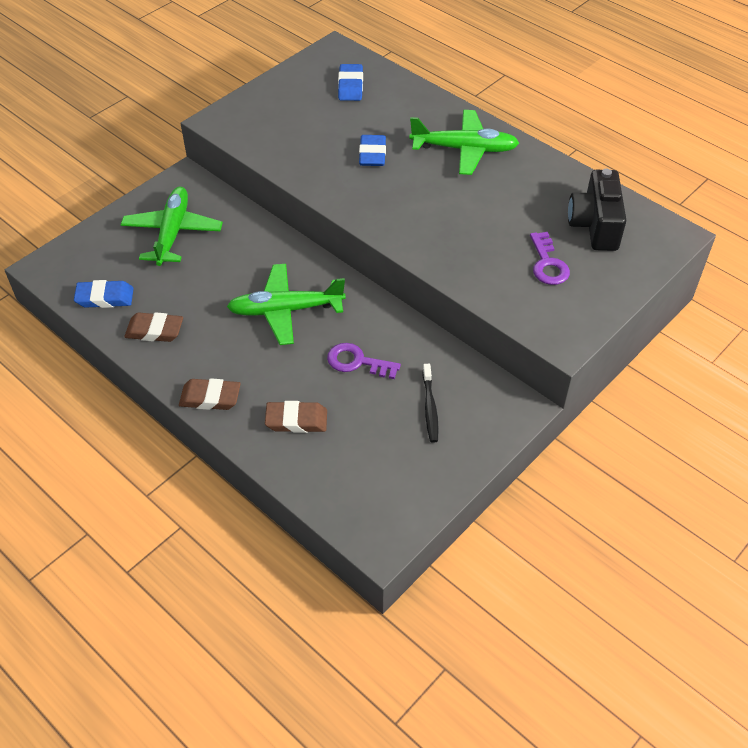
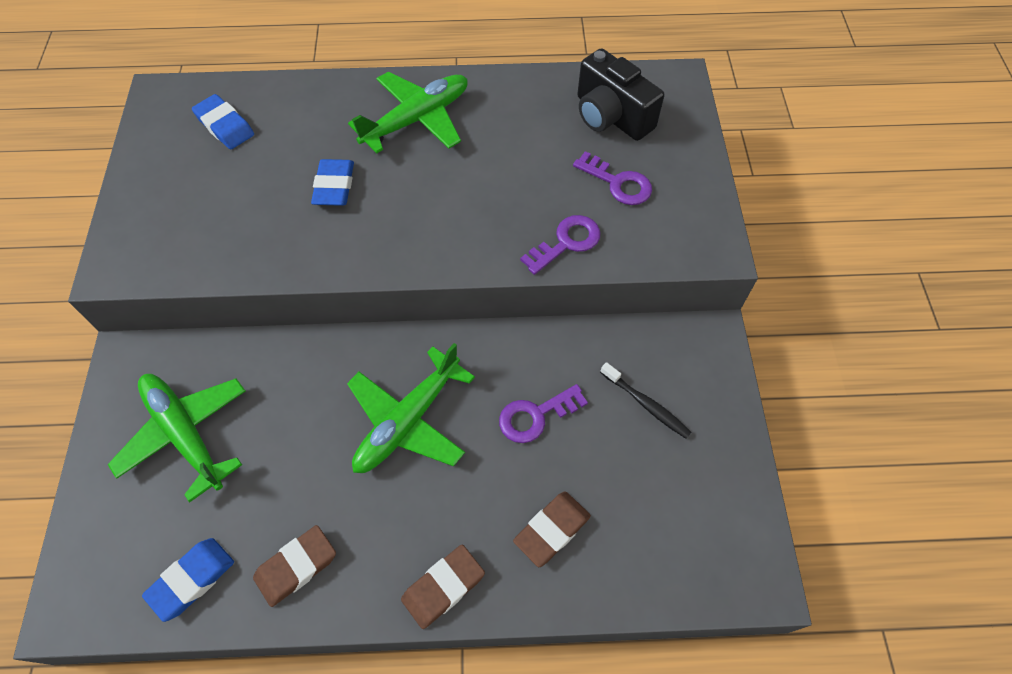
camera: 45 degrees left, 10 degrees up
blue eraser [359,135,386,166] -> blue eraser turned 45 degrees clockwise [311,159,354,206]
none -> purple key [520,215,601,275]

